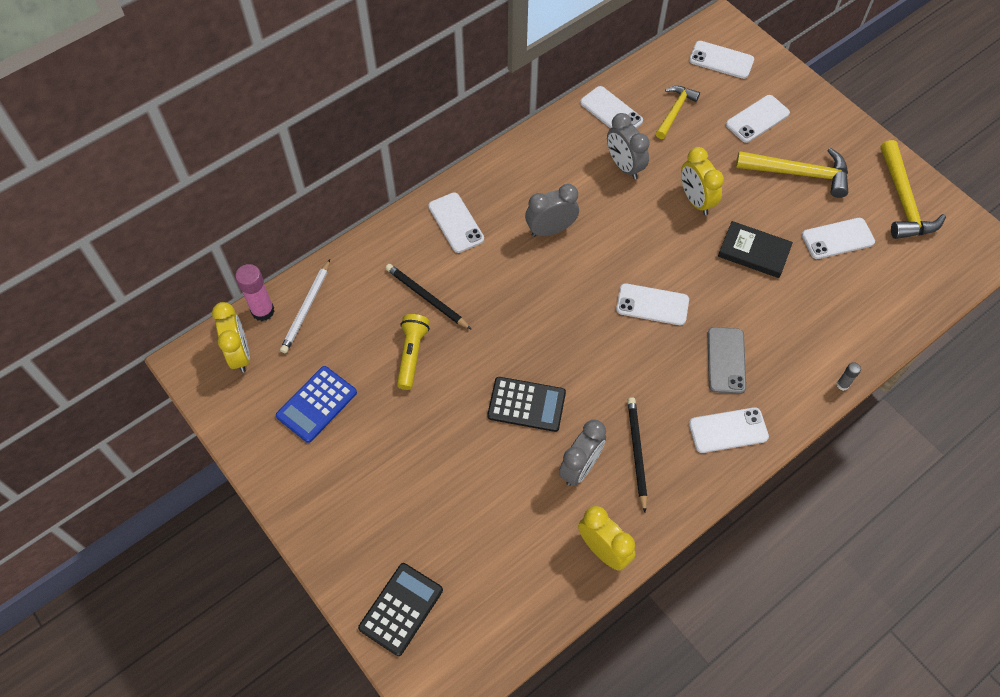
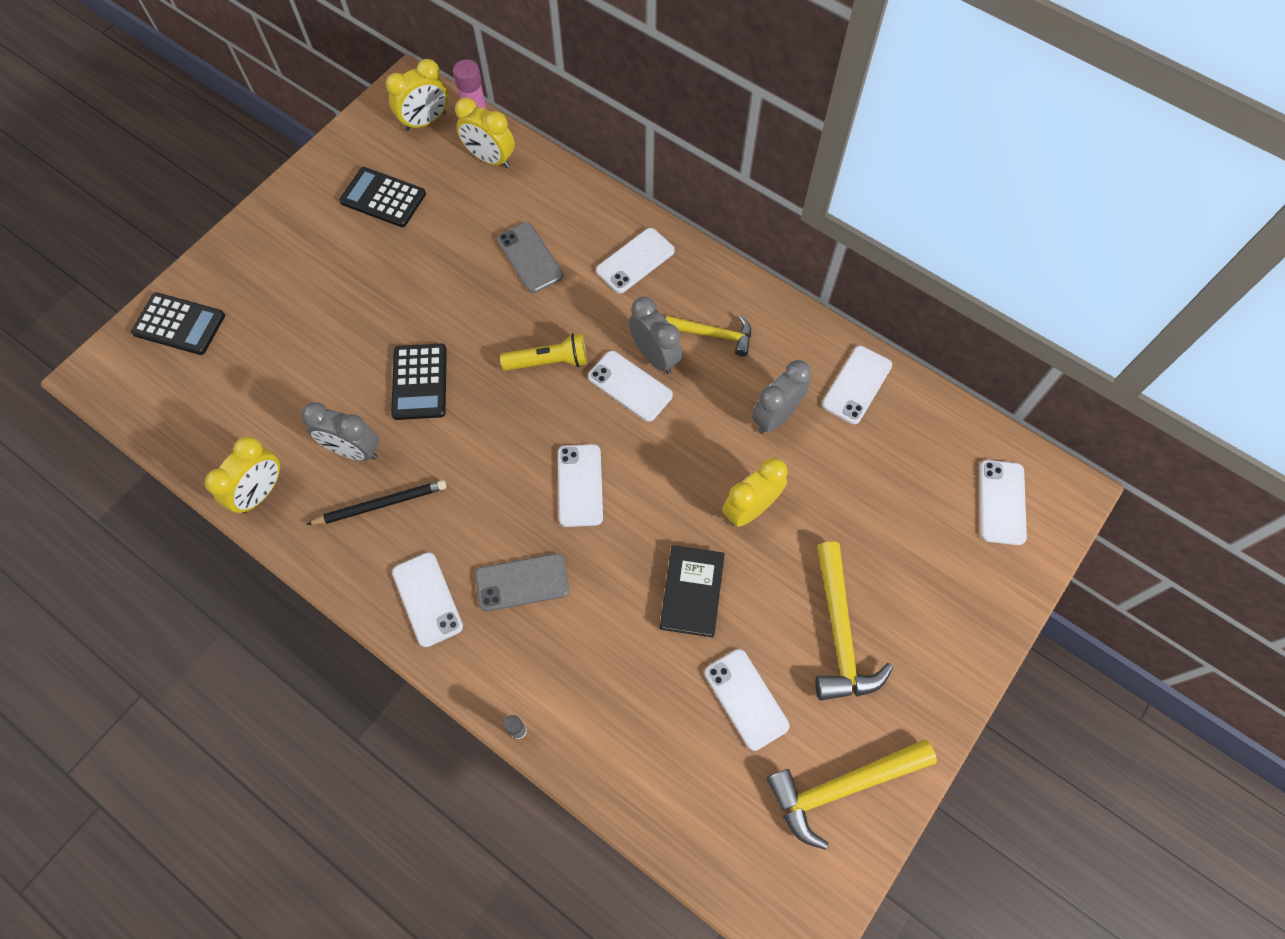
camera: 75 degrees right, 5 degrees up
blue calculator [276,366,357,443] -> black calculator [339,167,426,227]
white pencil [280,259,330,353] -> yellow clock [455,98,515,168]
black pencil [385,264,472,330] -> grey phone [497,222,563,293]
yellow flashlight [397,314,430,390] -> yellow flashlight moved to [500,333,587,371]
yellow hammer [655,86,700,139] -> yellow hammer moved to [666,315,751,356]
white phone [726,95,790,143] -> white phone moved to [588,351,673,422]

